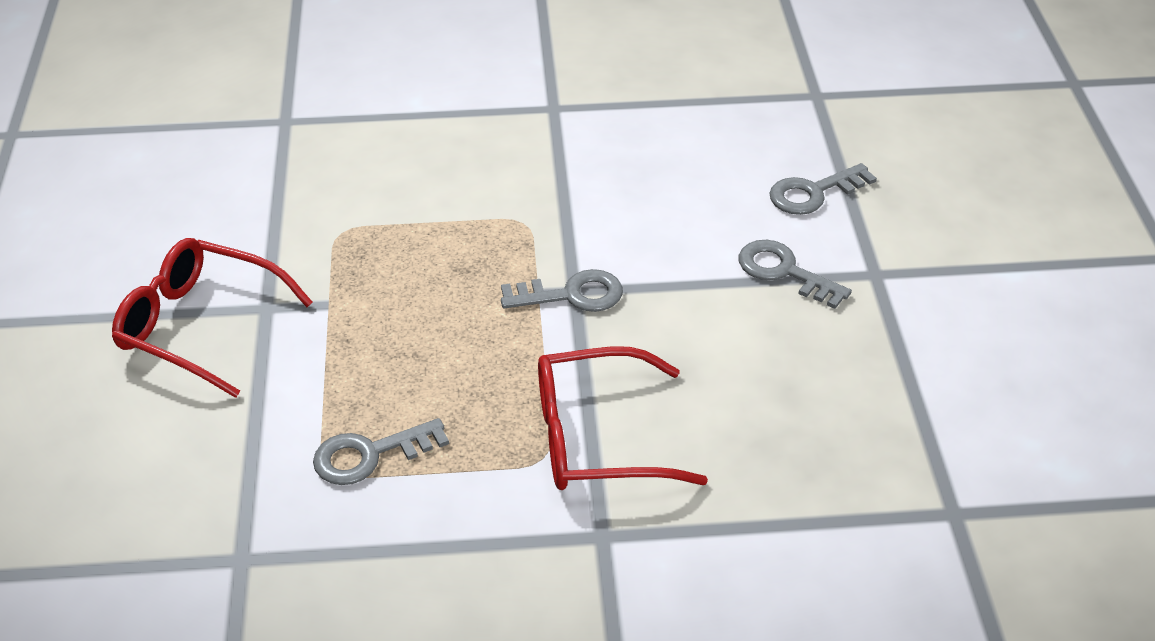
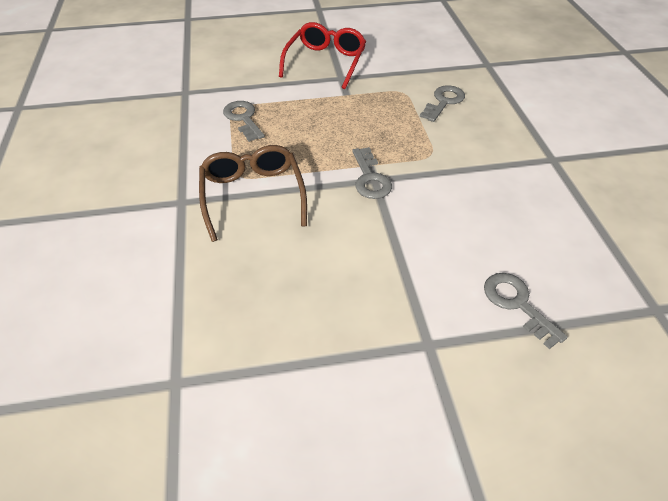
camera: 85 degrees right, 5 degrees up
red glasses [538,347,708,490] -> brown glasses [199,145,307,242]
grey key [739,240,852,309] -> grey key moved to [420,85,465,122]

